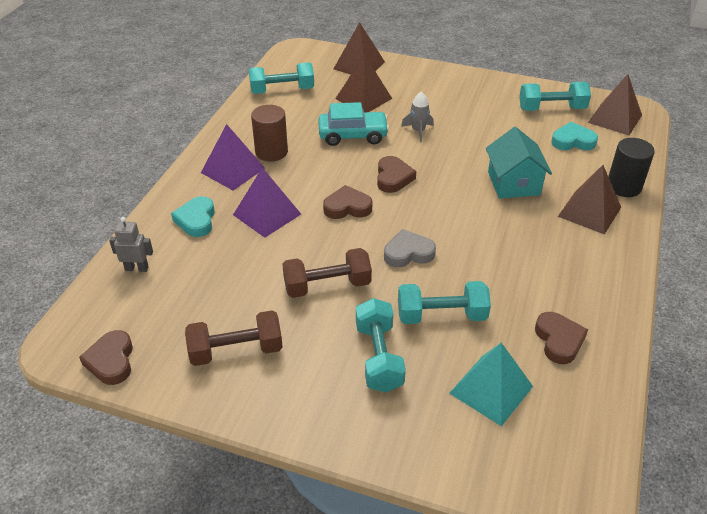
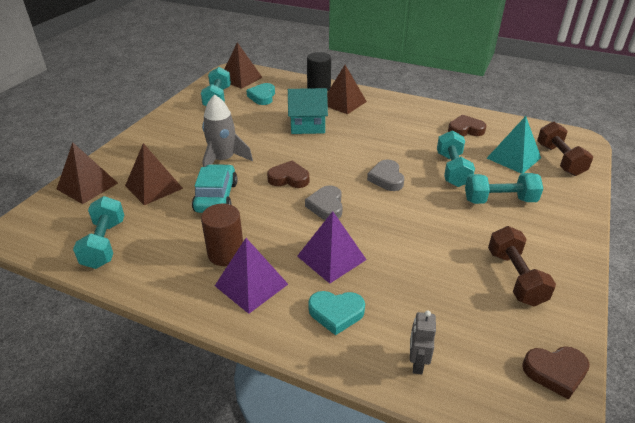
camera: 85 degrees left, 5 degrees down
brown dumbbell [282,248,372,298] -> brown dumbbell moved to [537,122,593,176]
brown heart [323,185,373,219] -> grey heart [305,185,343,220]
grey rocket [401,92,434,142] -> grey rocket [202,95,253,167], size x1.71

